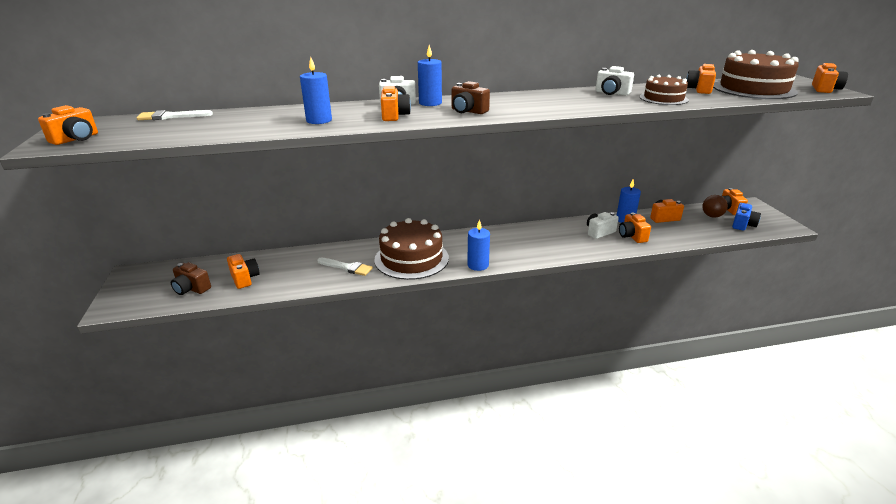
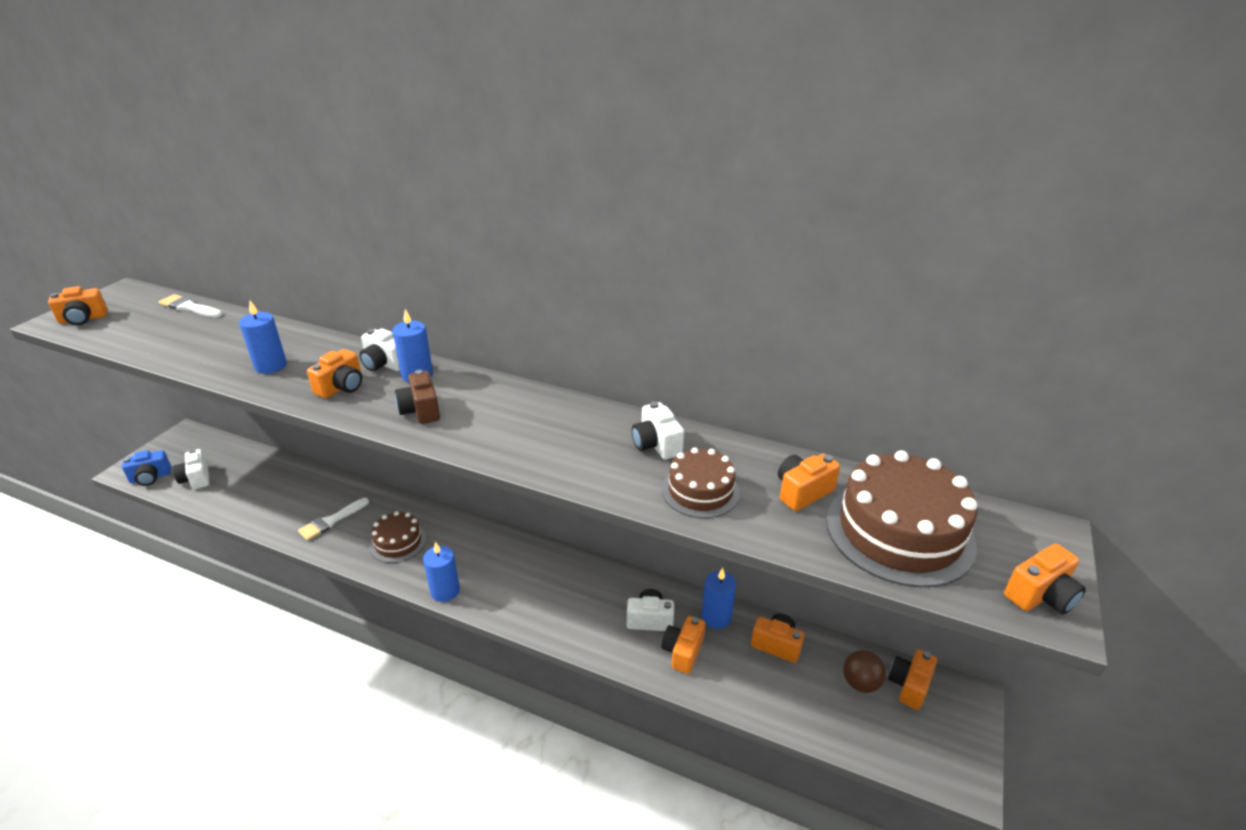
camera: 35 degrees right, 5 degrees up
brown camera [171,262,211,295] -> white camera [173,449,209,489]
orange camera [227,254,260,289] -> none
white brush [317,258,373,276] -> white brush turned 75 degrees clockwise [298,498,369,541]
brown cake [374,218,449,280] -> brown cake [370,511,426,563], size x0.58
blue camera [732,203,761,231] -> blue camera moved to [122,450,171,486]

